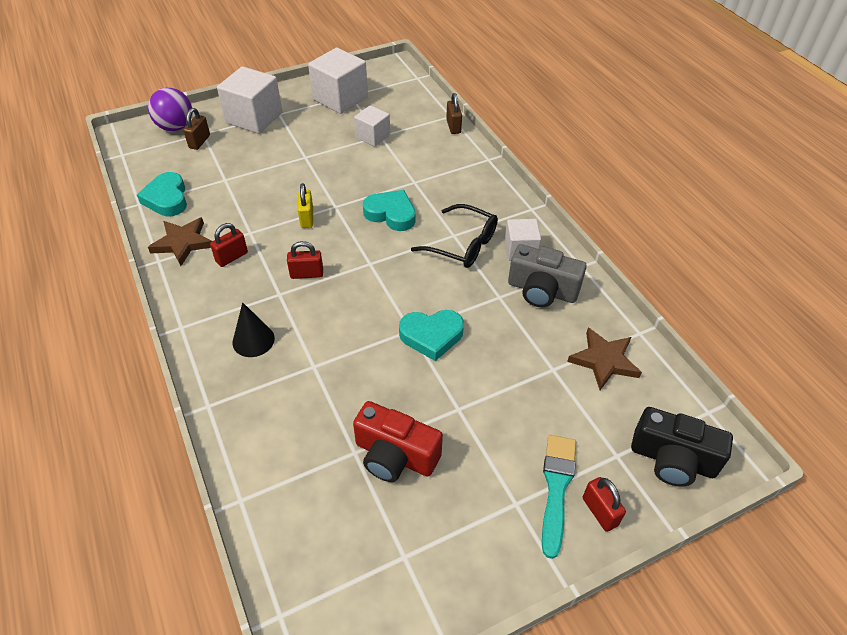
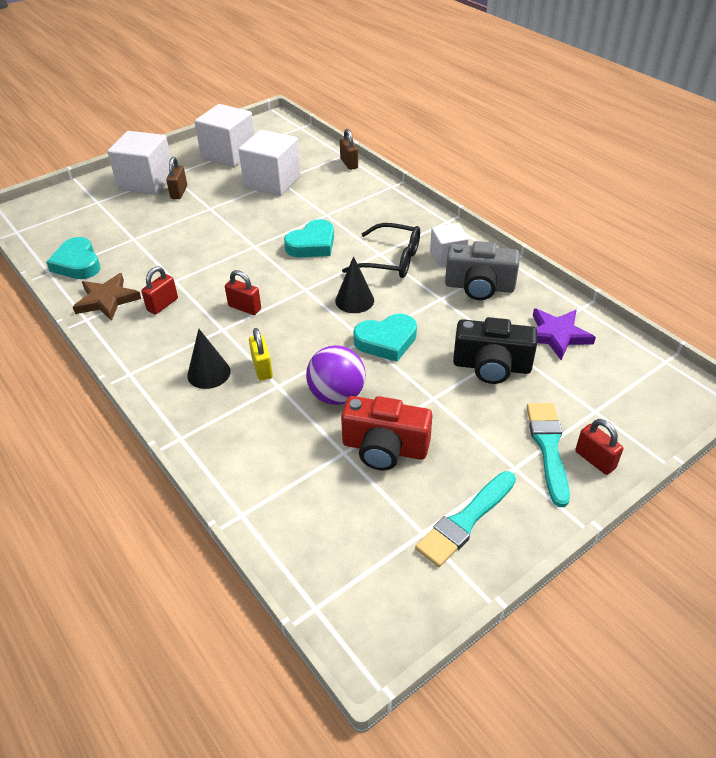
camera: 10 degrees left, 5 degrees down
purple ball [148,88,192,131] -> purple ball moved to [306,345,366,405]
brown padlock [183,108,210,150] -> brown padlock moved to [166,157,187,199]
red padlock [287,241,323,279] -> red padlock turned 45 degrees clockwise [225,270,261,315]
yellow padlock [298,183,313,228] -> yellow padlock moved to [249,328,273,381]
white cube [354,105,390,147] -> white cube [238,130,301,196], size x1.69
turquoise heart [363,190,415,231] -> turquoise heart turned 120 degrees clockwise [284,219,334,257]
brown star [567,328,642,390] -> purple star [533,308,596,360]
black camera [631,407,733,486] -> black camera moved to [453,317,537,384]
none -> black cone [335,256,374,313]
none -> turquoise brush [415,471,516,567]

